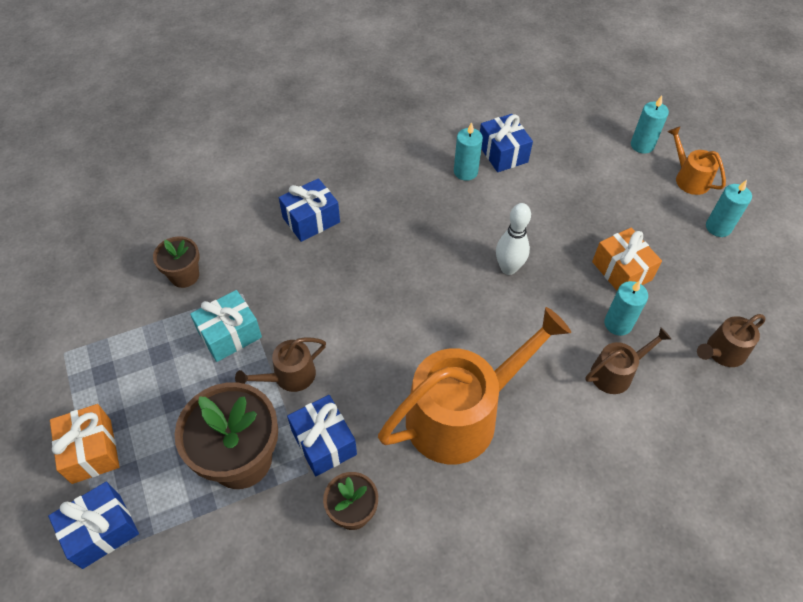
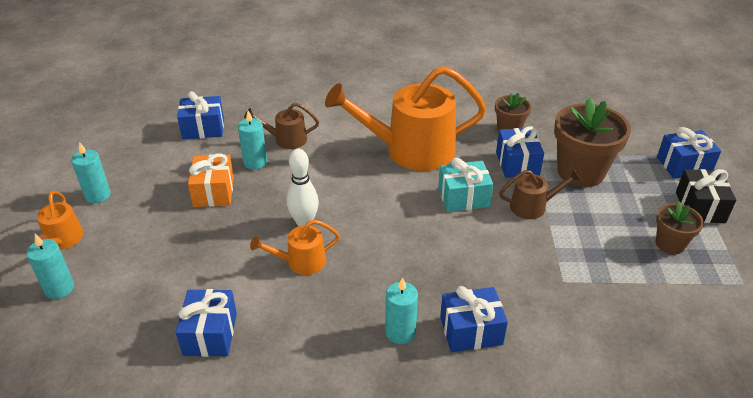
camera: 155 degrees left, 15 degrees down
orange gift [50,404,120,484] -> black gift [676,169,736,223]
brown flower pot [153,236,200,288] -> brown flower pot moved to [656,202,704,254]
turquoise gift [190,290,262,362] -> turquoise gift moved to [438,158,493,212]
turquoise candle [454,122,483,181] -> turquoise candle moved to [385,277,418,344]
brown watering can [697,314,766,367] -> blue gift [177,91,224,139]
none -> orange watering can [250,220,340,275]

